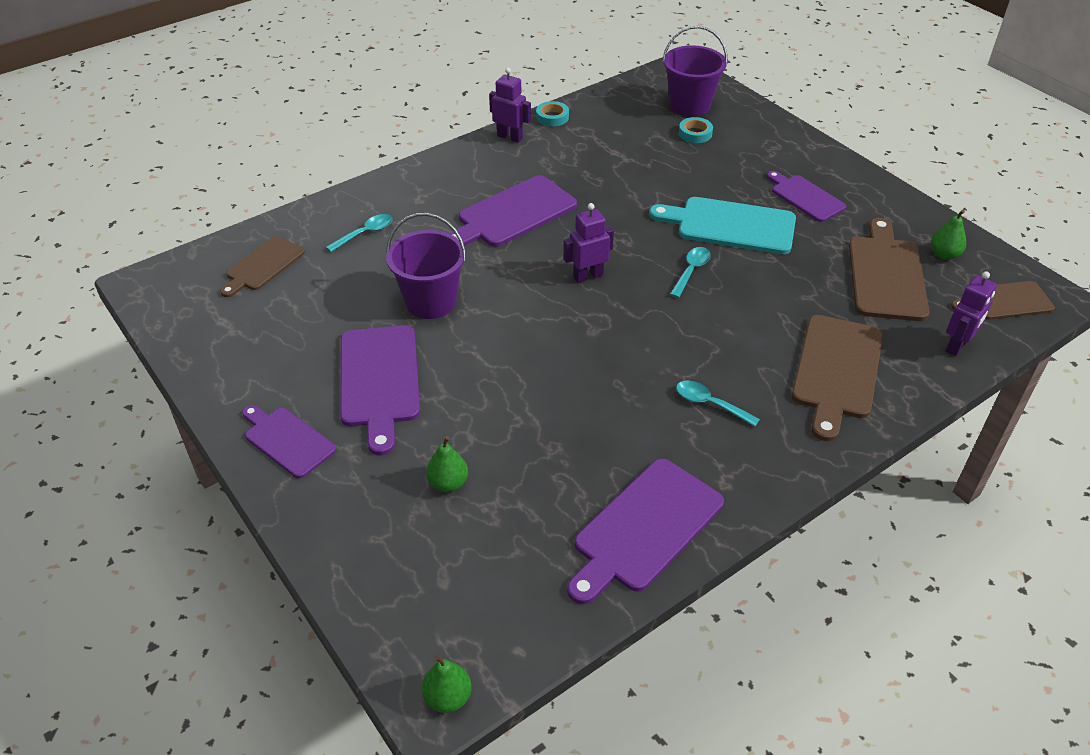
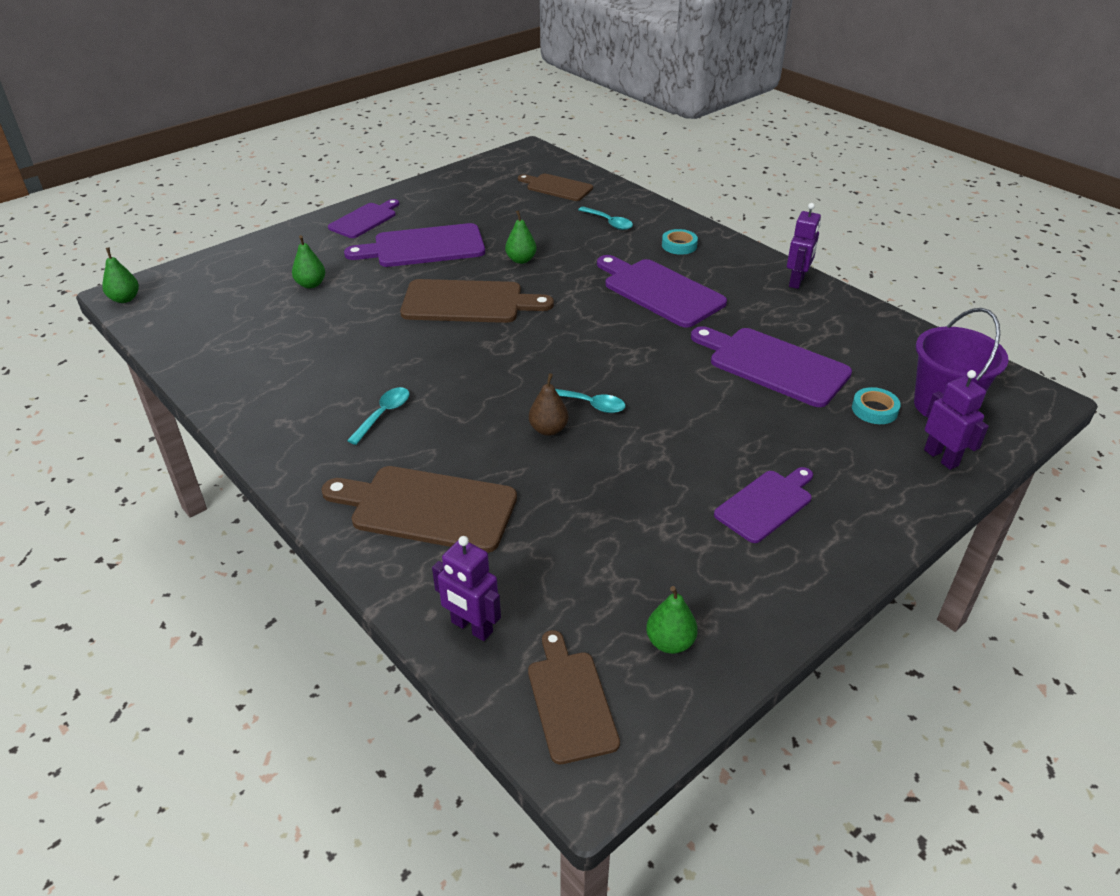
camera: 85 degrees right, 5 degrees down
purple bucket [386,213,466,319] -> green pear [505,210,537,264]
turquoise tape [536,101,569,126] -> turquoise tape moved to [662,229,698,255]
purple robot [563,203,614,283] -> purple robot moved to [924,370,989,470]
purple cutting board [567,458,724,604] -> purple cutting board moved to [691,326,852,407]
turquoise cutting board [649,197,796,254] -> none
brown cutting board [849,218,929,321] -> brown cutting board moved to [400,279,554,323]
none -> brown pear [529,373,569,436]

